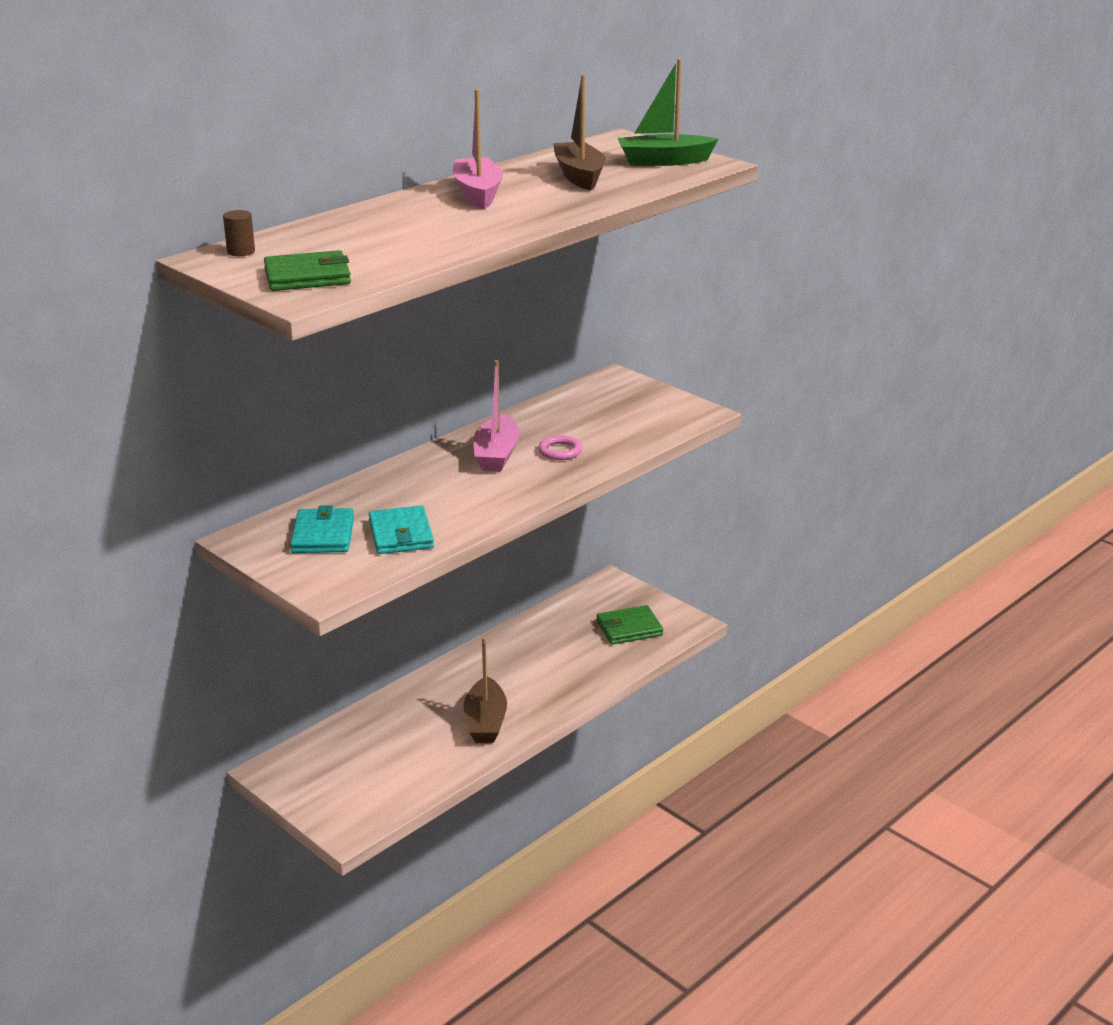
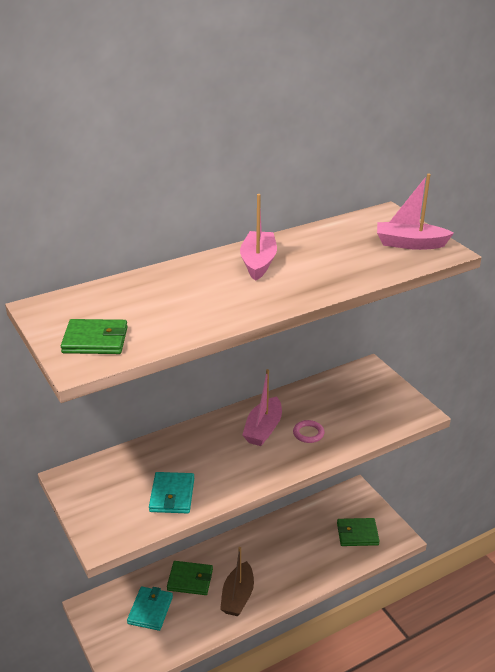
camera: 15 degrees right, 5 degrees up
brown cylinder [223,210,255,256] -> none
turquoise wallet [290,505,354,553] -> turquoise wallet moved to [127,587,173,631]
brown boat [553,74,605,190] -> none
green boat [618,59,718,166] -> pink boat [377,174,454,250]
none -> green wallet [167,561,213,595]

